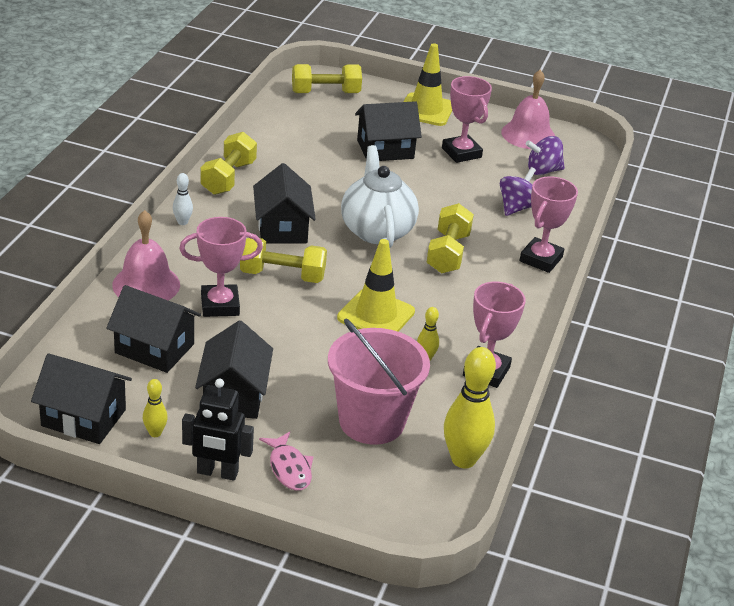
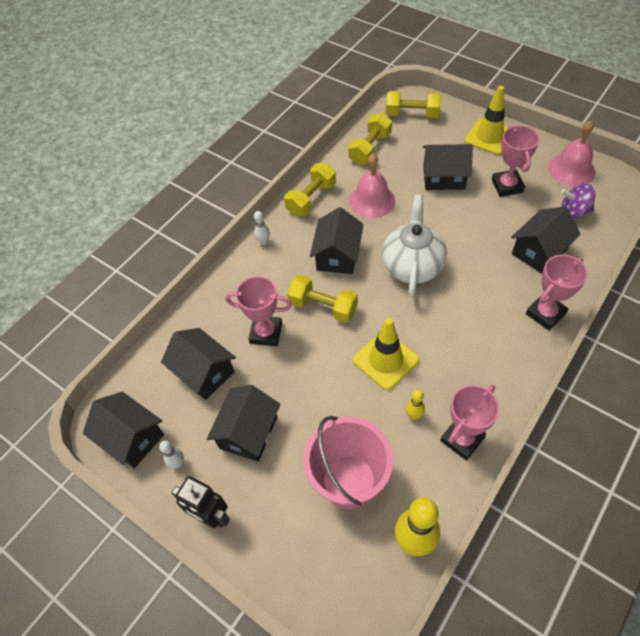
camera: 25 degrees right, 20 degrees up
pink bell [112,210,180,300] -> pink bell moved to [349,153,396,218]
yellow bowling pin [143,379,168,437] -> white bowling pin [159,441,184,468]
pink fish [259,432,314,491] -> none
yellow dumbbell [426,203,474,273] -> yellow dumbbell moved to [348,113,392,165]
purple spinning top [500,167,536,216] -> black house [511,206,581,274]

